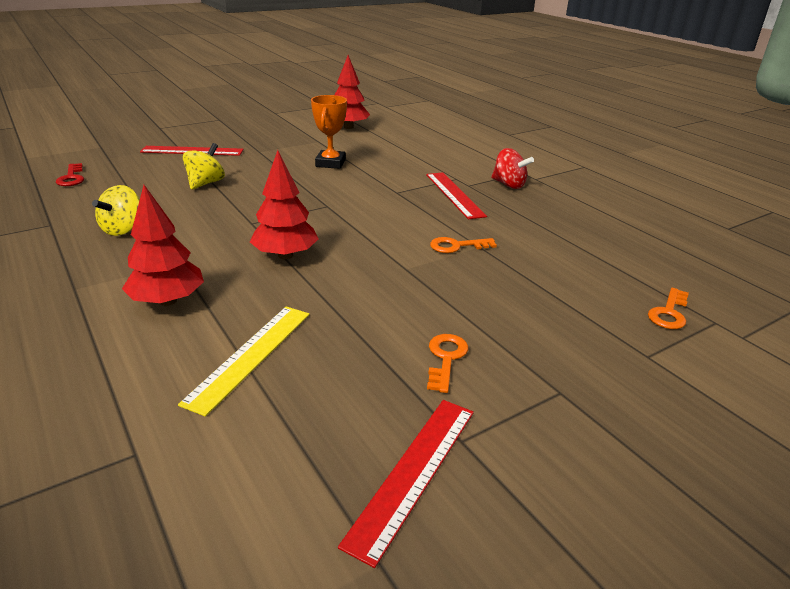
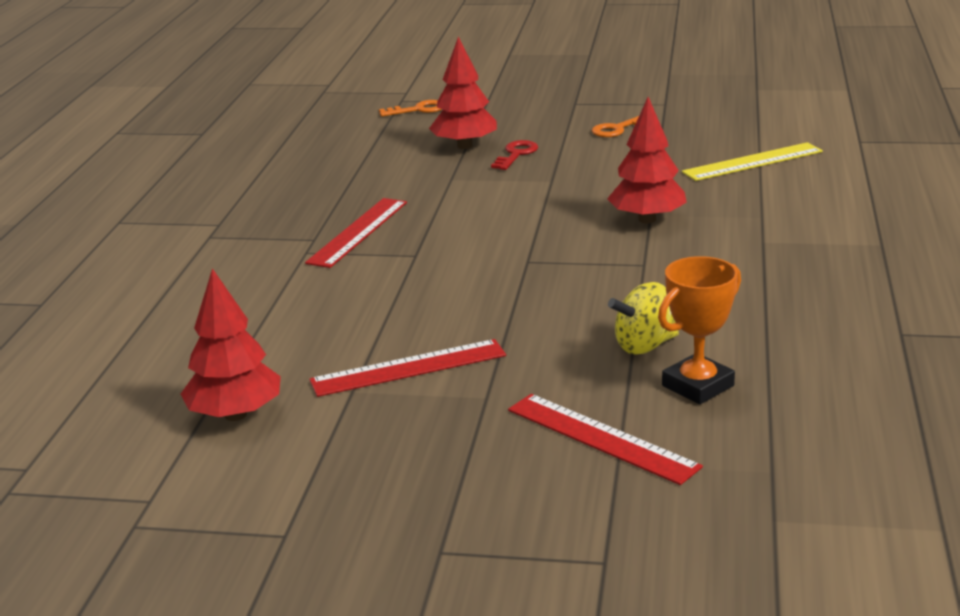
camera: 135 degrees left, 5 degrees down
red key [56,163,84,186] -> red key moved to [491,140,538,170]
yellow spinning top [92,185,140,236] -> none
red tree [122,185,204,306] -> red tree moved to [429,36,497,149]
orange trophy [311,95,347,169] -> orange trophy moved to [658,256,741,404]
red ruler [338,400,474,568] -> red ruler moved to [309,339,506,397]
orange key [430,237,497,253] -> none
red spinning top [491,148,534,189] -> none

